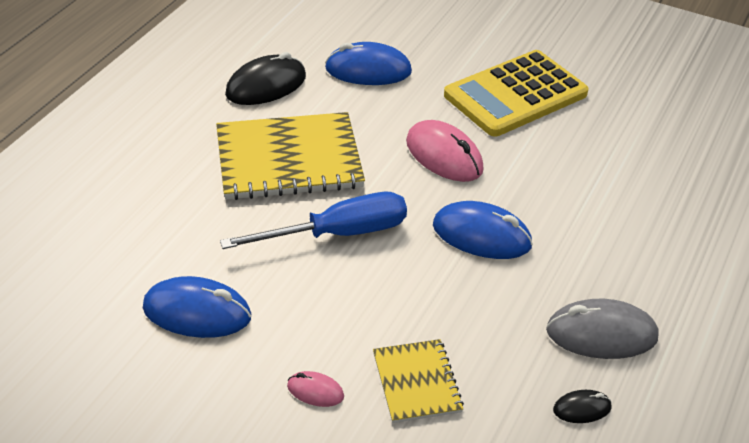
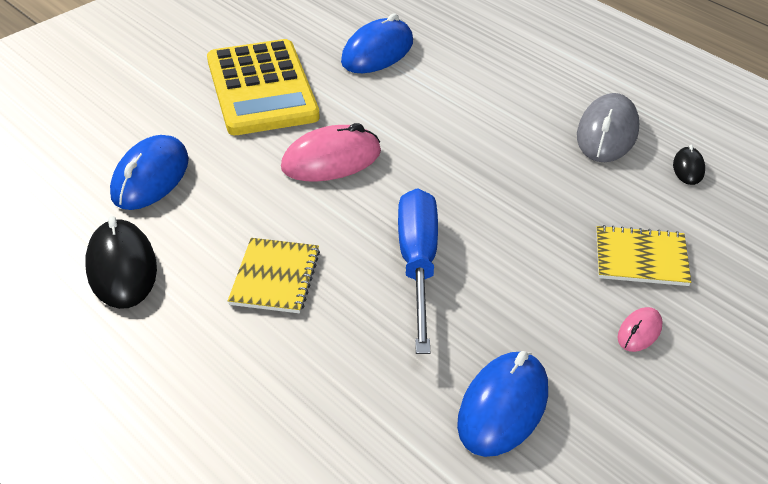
camera: 70 degrees left, 0 degrees up
yellow notebook [216,112,365,200] -> yellow notebook [228,238,320,313], size x0.54
blue mouse [433,201,533,259] -> blue mouse moved to [341,13,413,73]

